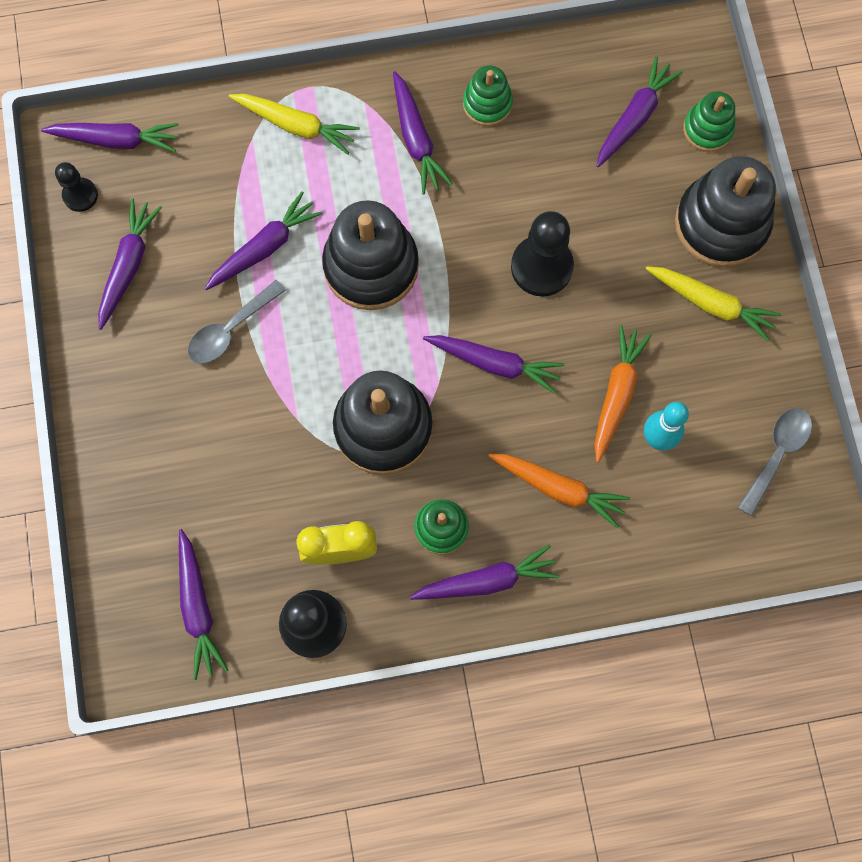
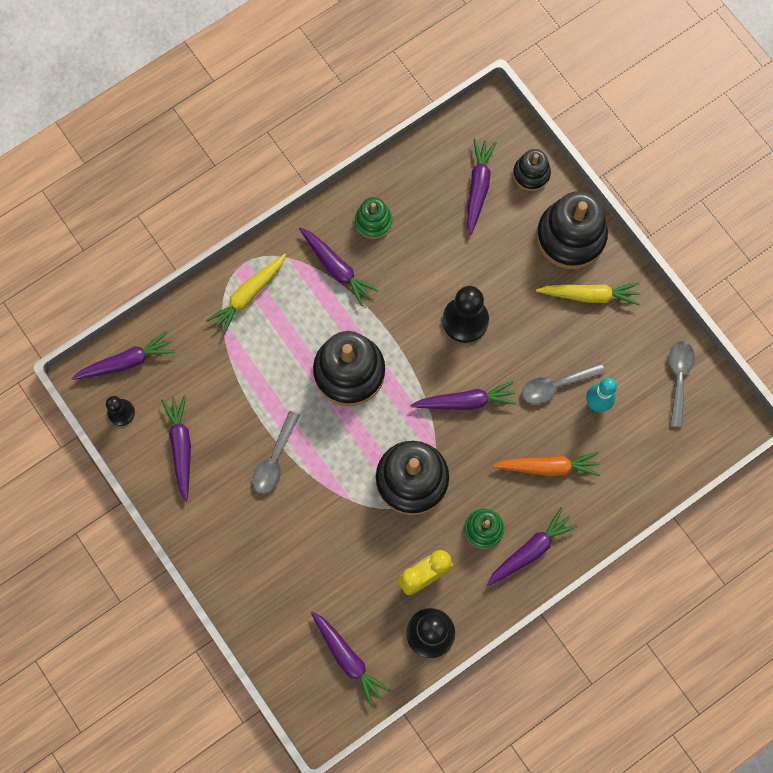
camera: 25 degrees left, 0 degrees up
purple carrot [205,191,323,290] -> none
yellow carrot [229,94,360,155] -> yellow carrot turned 135 degrees clockwise [206,254,286,336]
orange carrot [594,325,652,463] -> grey spoon [522,363,605,404]
green stacking toy [683,91,735,152] -> black stacking toy [513,149,551,191]

